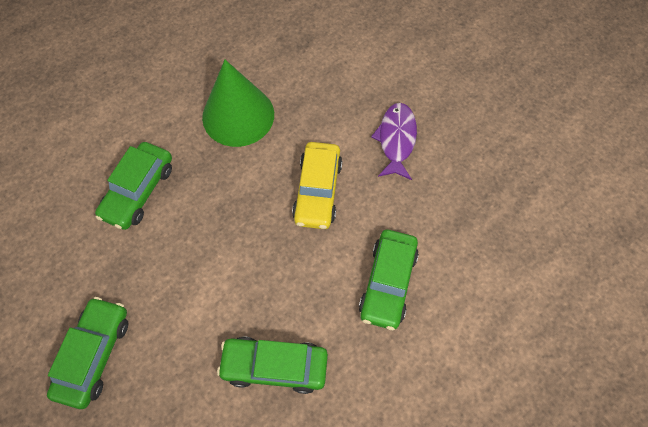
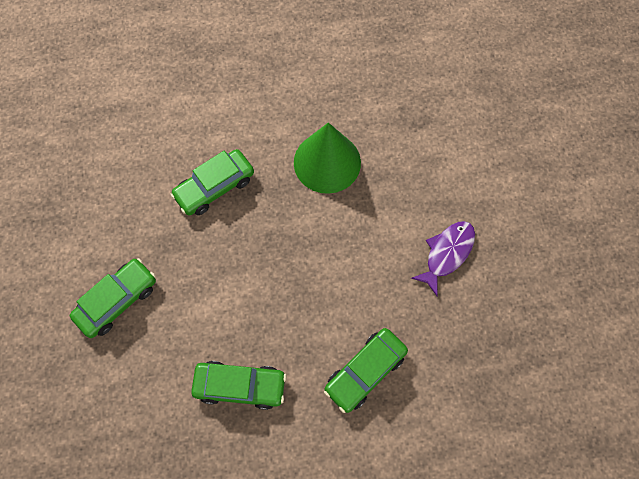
camera: 30 degrees right, 5 degrees up
green car [217,336,328,394] -> green car turned 150 degrees clockwise [191,361,286,410]
yellow car [292,142,342,229] -> none

